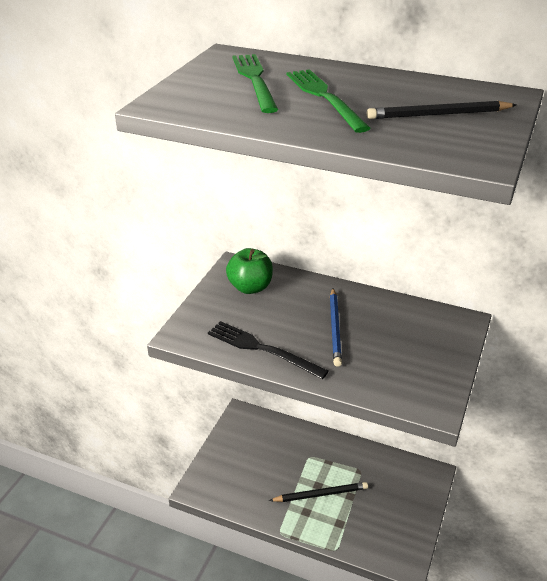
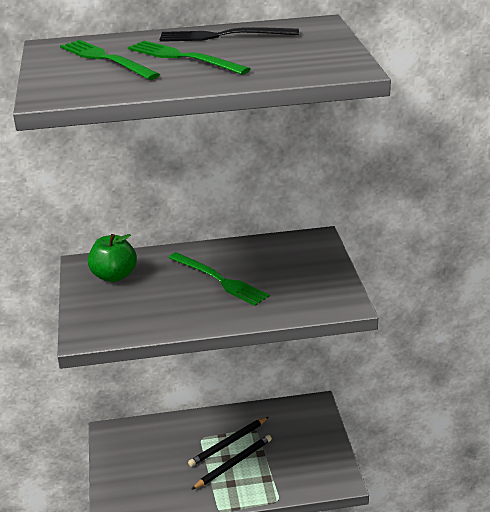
camera: 30 degrees left, 5 degrees down
black fork [208,321,329,379] -> black fork moved to [160,27,299,42]
blue pencil [330,288,342,367] -> green fork [169,252,270,306]
black pencil [367,101,516,119] -> black pencil moved to [188,417,268,467]

